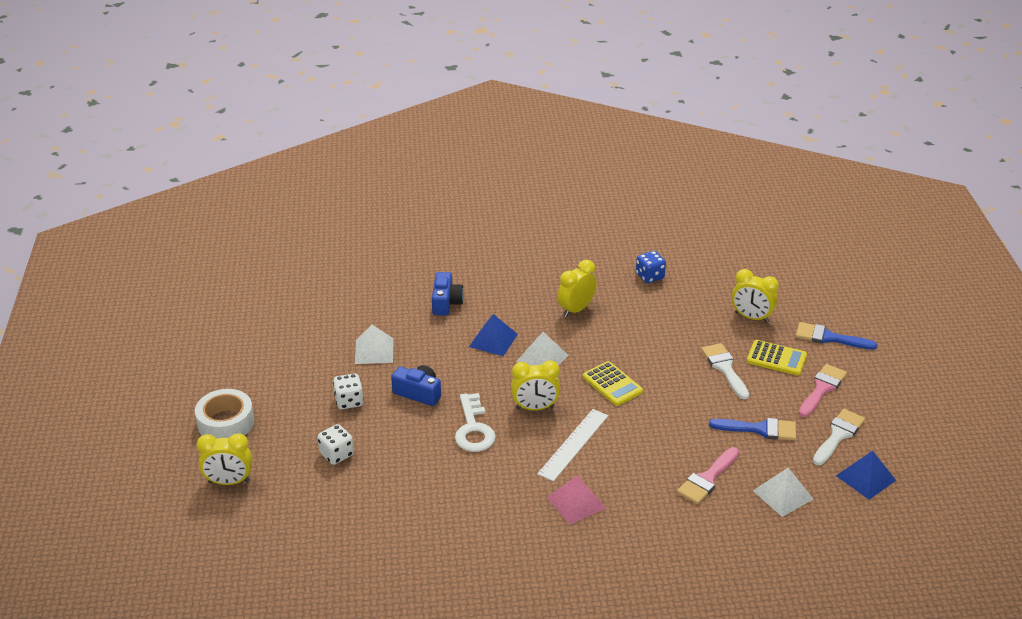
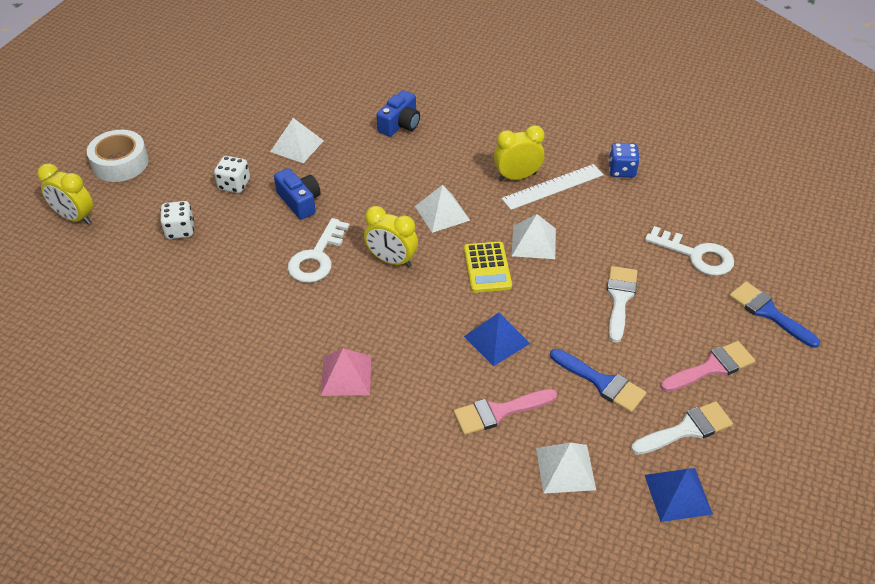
camera: 30 degrees right, 10 degrees up
blue pyramid [469,314,518,356] -> blue pyramid moved to [464,313,530,366]
white ruler [537,409,608,481] -> white ruler moved to [501,164,604,210]
yellow clock [732,269,779,323] -> white key [645,226,734,276]
yellow calculator [747,340,807,375] -> none
none -> white pyramid [512,214,556,259]

